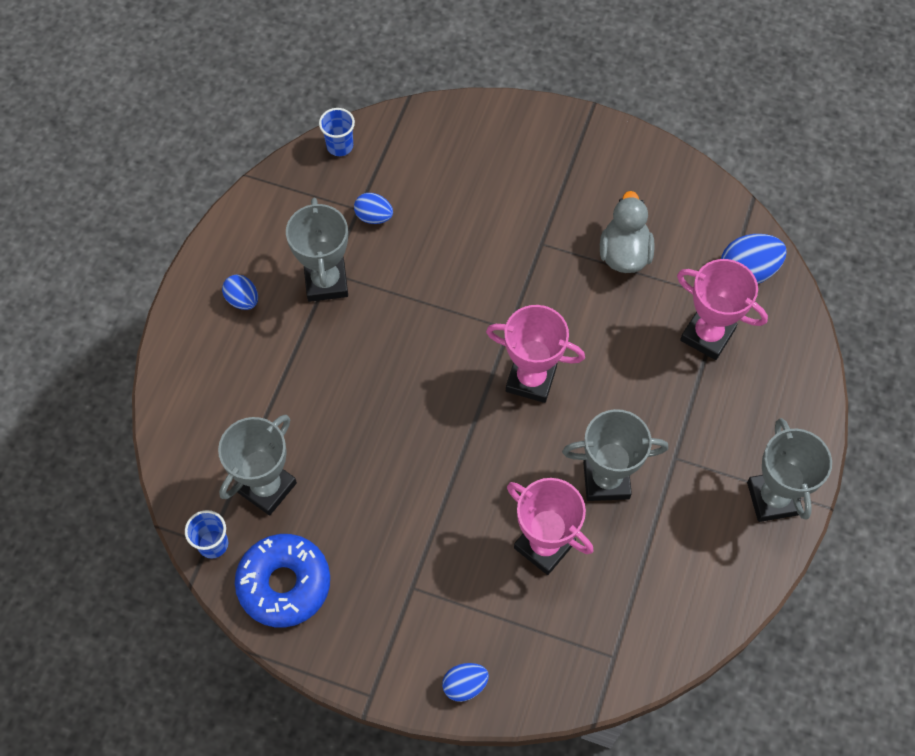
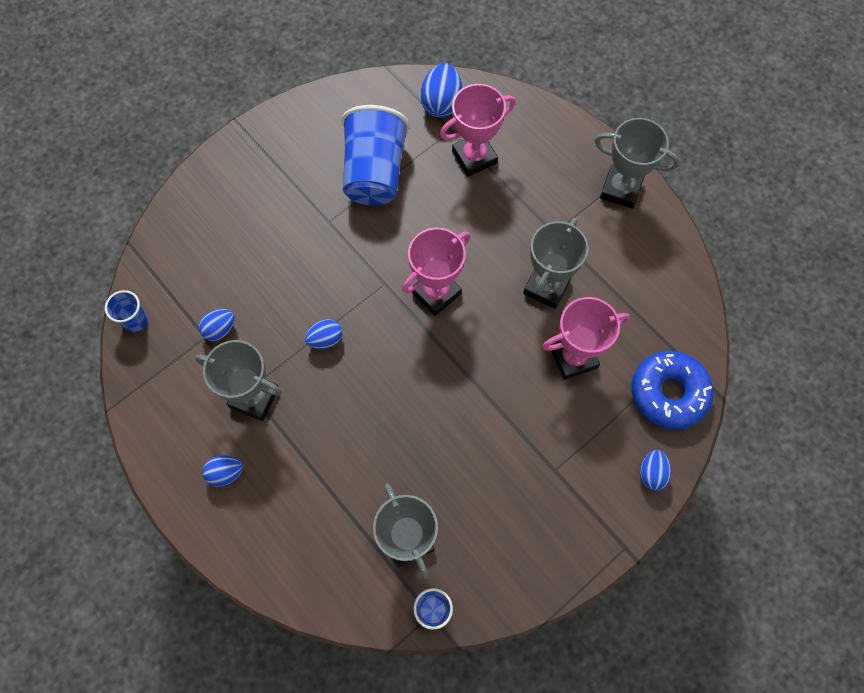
camera: 60 degrees left, 5 degrees up
blue donut [235,534,330,628] -> blue donut moved to [632,351,714,430]
grey duck [600,191,655,273] -> blue cup [341,105,410,206]
none -> blue egg [305,319,342,349]

